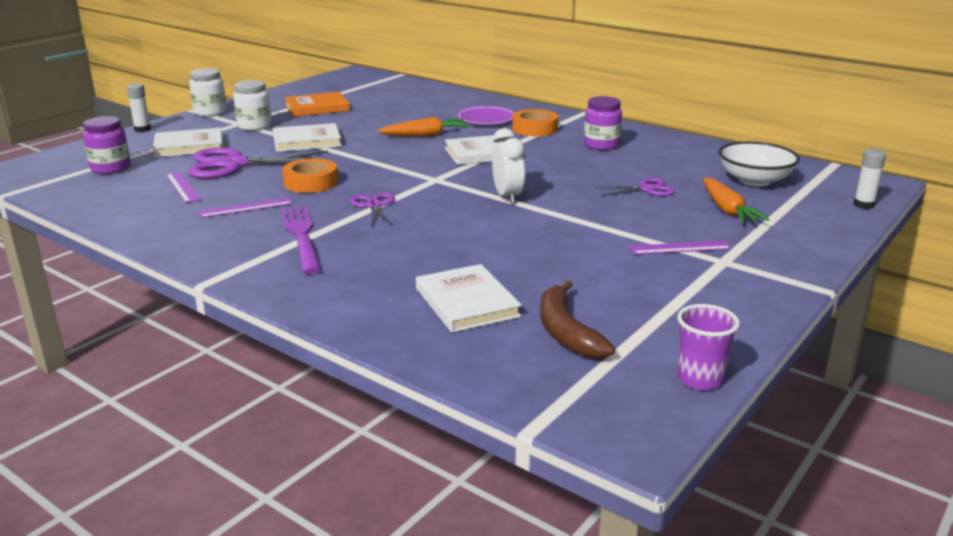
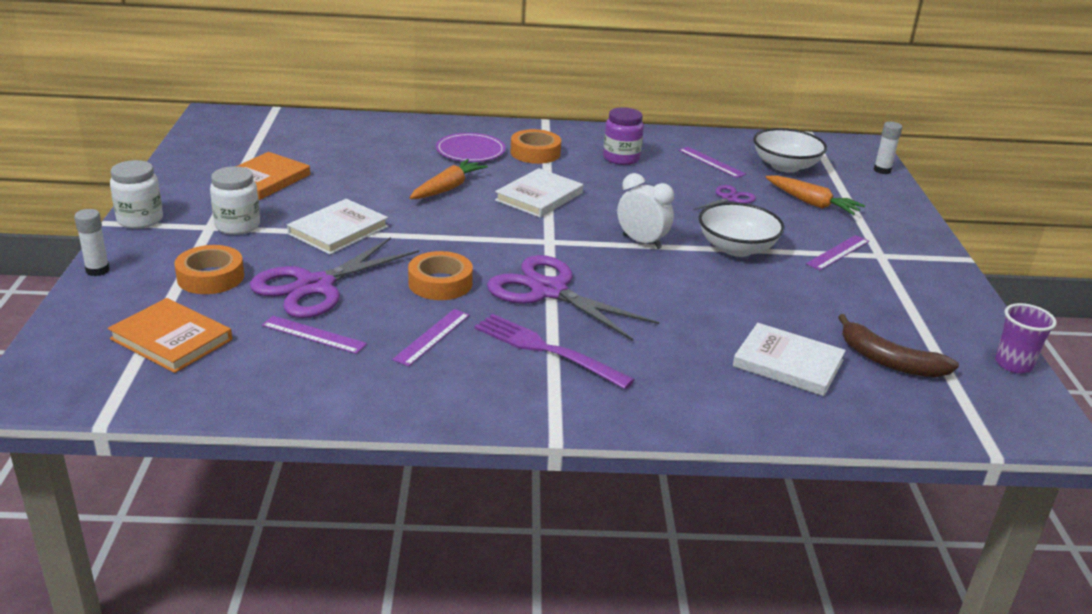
camera: 40 degrees left, 5 degrees up
purple jar [83,116,131,174] -> orange book [108,298,232,373]
white book [153,128,223,157] -> orange tape [174,245,244,294]
purple scissors [350,193,395,226] -> purple scissors [487,255,659,341], size x1.93
none -> purple ruler [678,147,746,178]
none -> white bowl [698,202,785,257]

